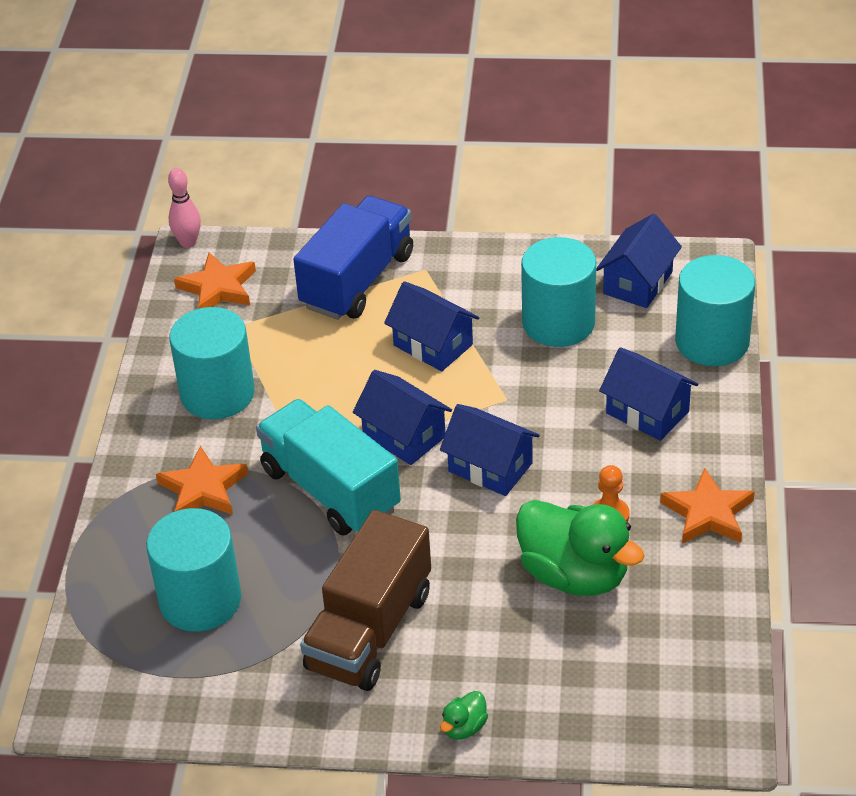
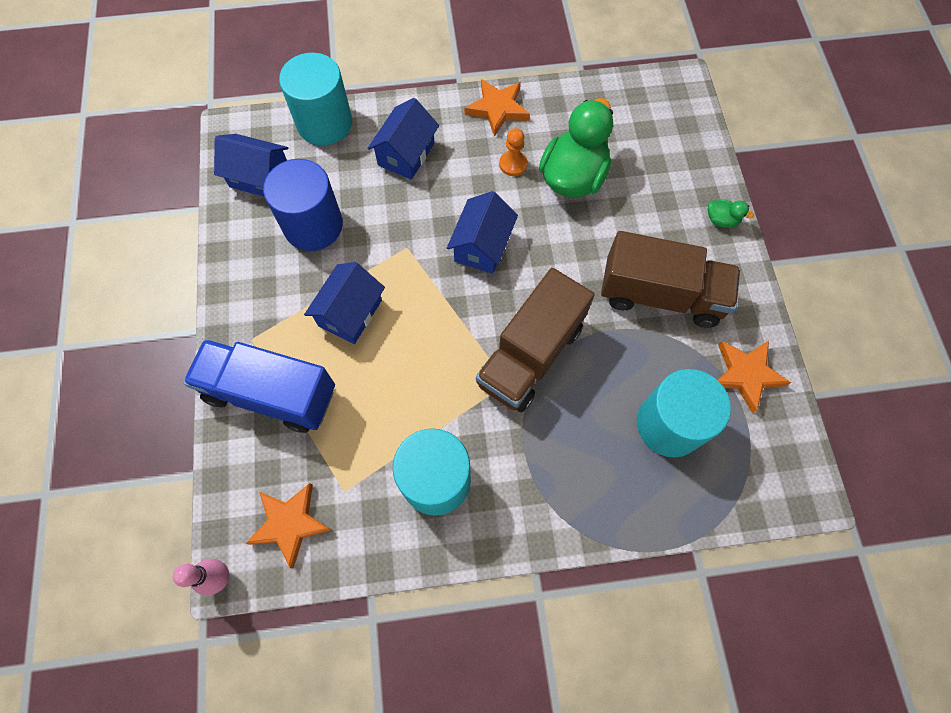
camera: 105 degrees left, 25 degrees up
orange star [156,446,248,515] -> orange star moved to [718,341,791,413]
turquoise truck [256,399,401,536] -> brown truck [476,268,594,412]
blue house [353,370,452,465] -> none
turquoise cylinder [521,237,596,347] -> blue cylinder [263,159,343,251]

